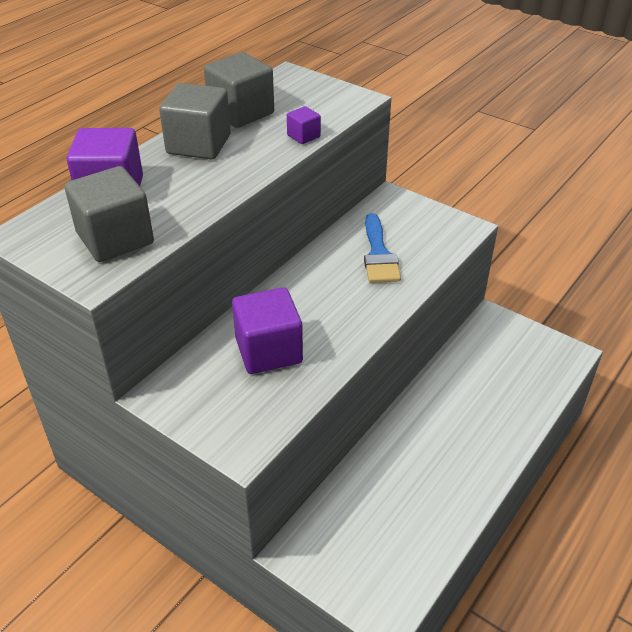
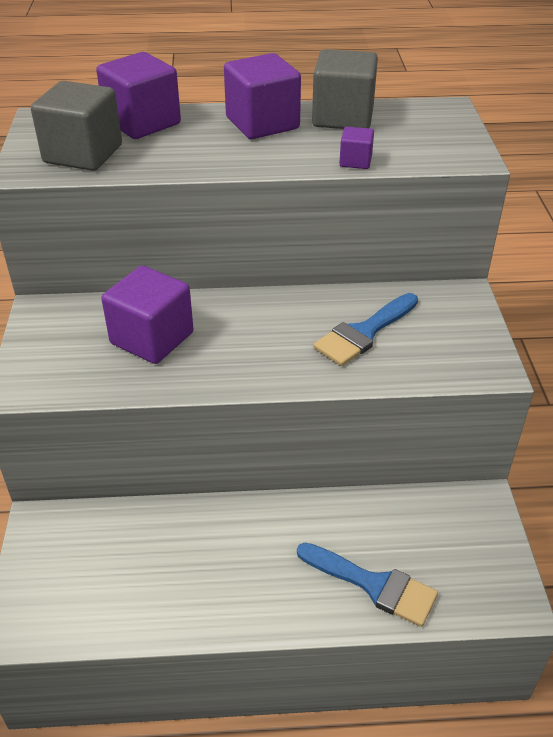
camera: 50 degrees right, 0 degrees up
grey cube [159,83,231,159] -> purple cube [224,53,301,139]
none -> blue brush [297,543,438,627]

